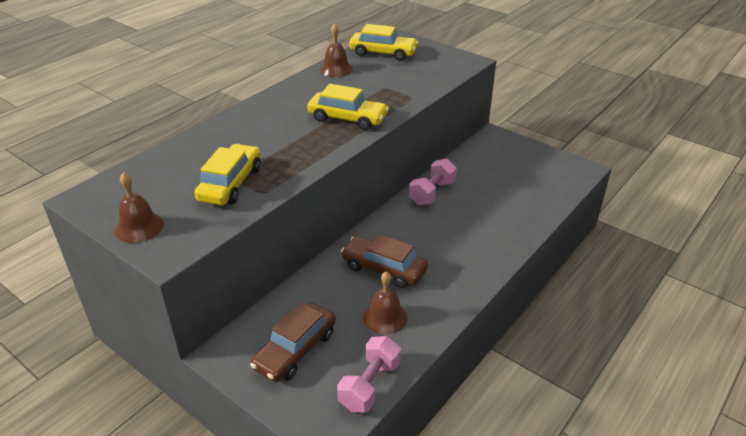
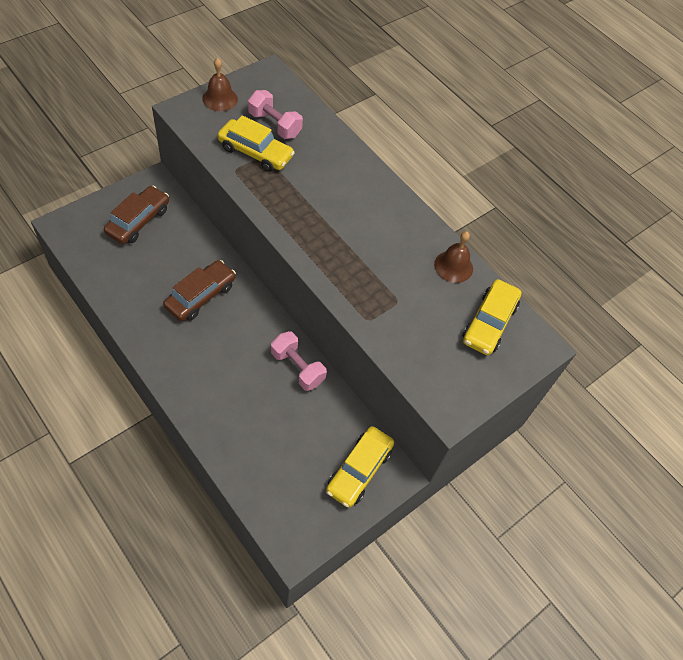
camera: 95 degrees right, 20 degrees up
brown car [250,302,336,382] -> brown car turned 75 degrees clockwise [104,186,169,244]
yellow car [307,84,389,130] -> yellow car moved to [326,426,394,508]
pink dumbbell [337,336,401,413] -> pink dumbbell moved to [248,90,303,139]
brown bell [363,271,408,334] -> none

